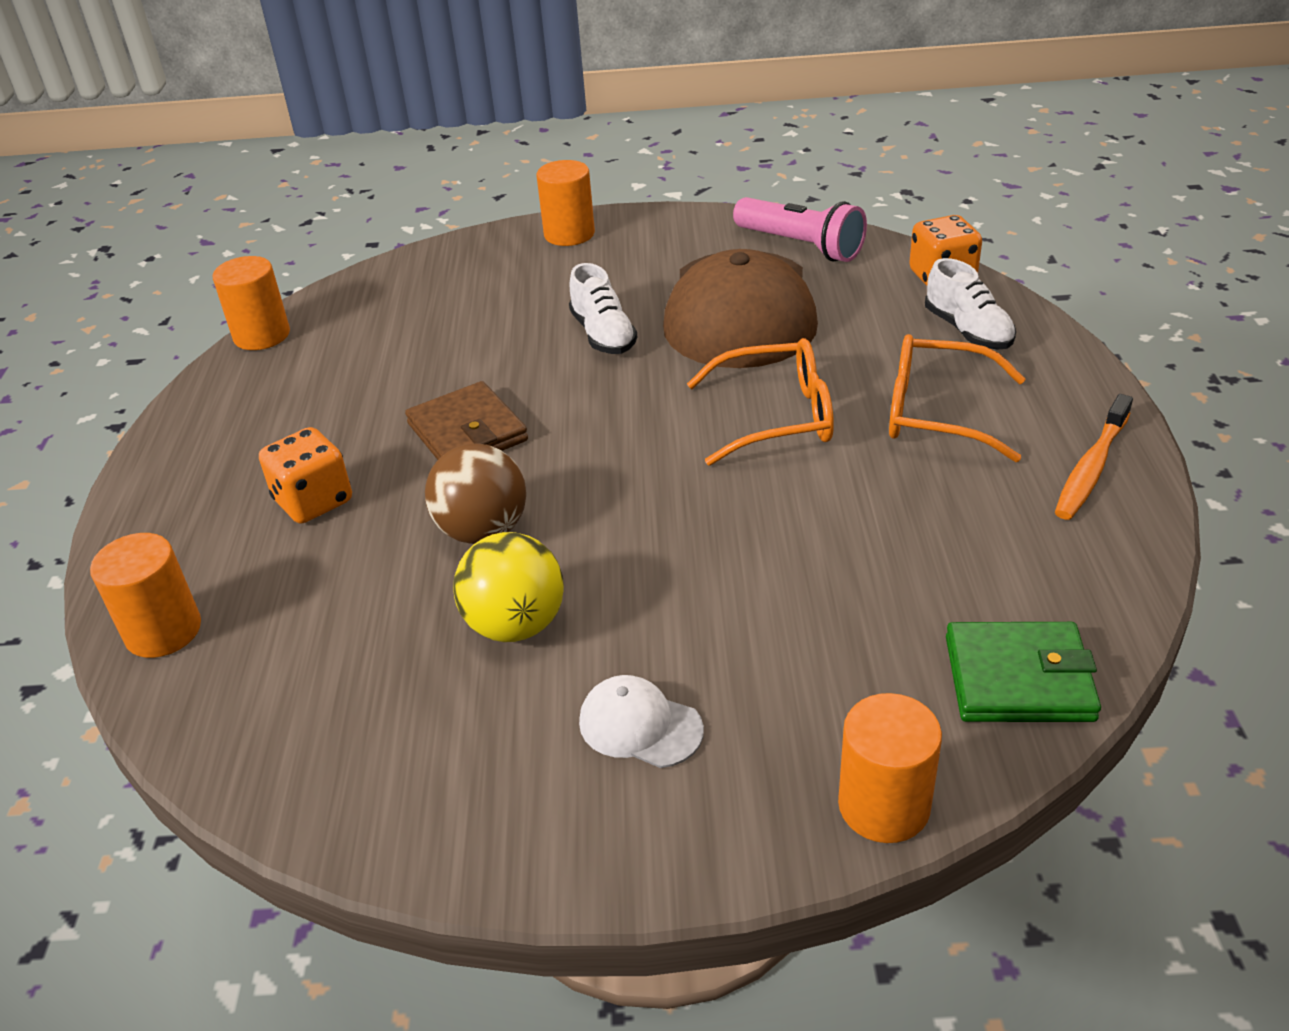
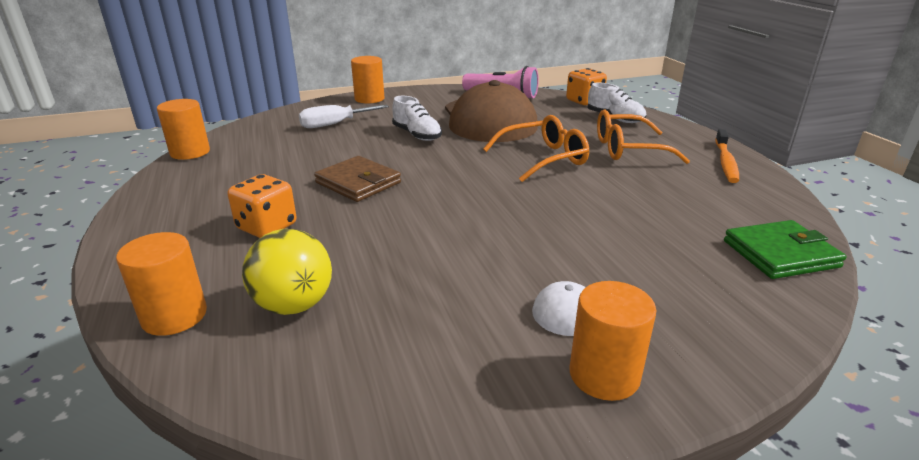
camera: 20 degrees left, 10 degrees down
brown ball [425,443,526,544] -> none
yellow ball [453,532,564,642] -> yellow ball moved to [242,229,332,315]
orange cylinder [838,693,942,843] -> orange cylinder moved to [570,281,657,401]
none -> white screwdriver [299,105,389,128]

